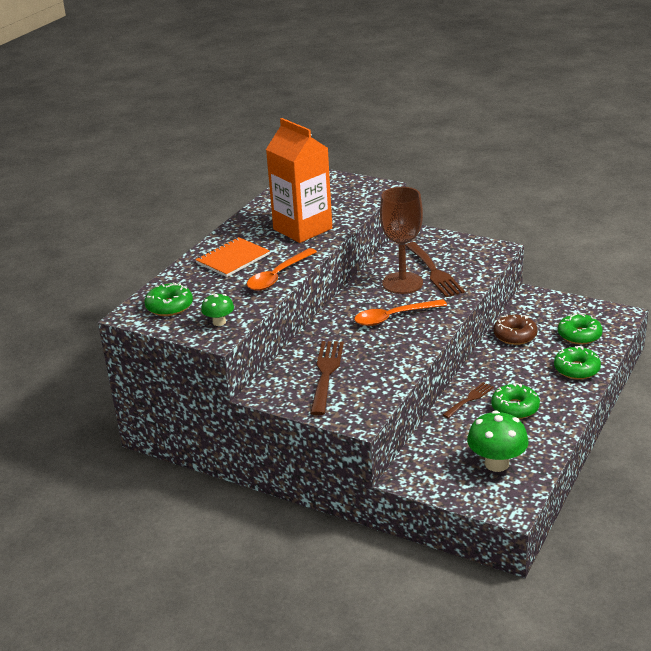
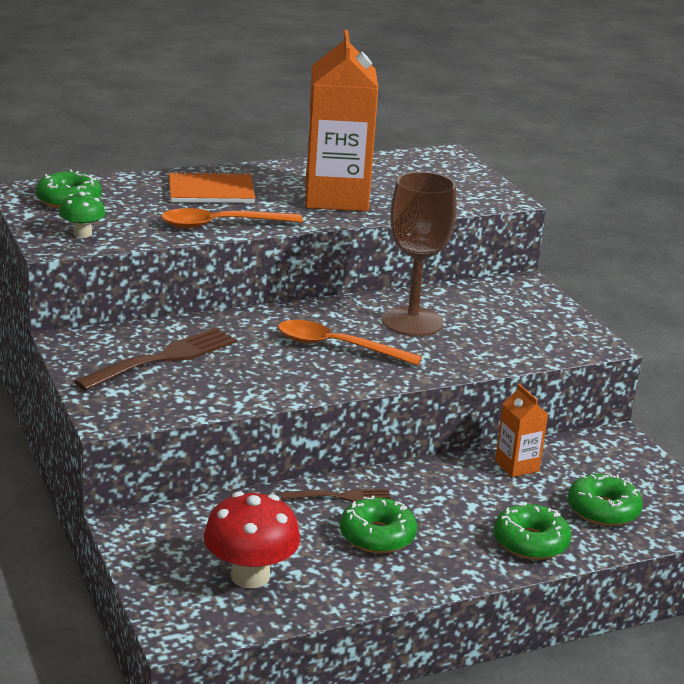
camera: 35 degrees right, 5 degrees down
brown fork [405,242,465,297] -> none
green mushroom [467,410,529,472] -> red mushroom [204,492,301,589]
brown donut [493,314,538,345] -> orange carton [495,384,548,477]

